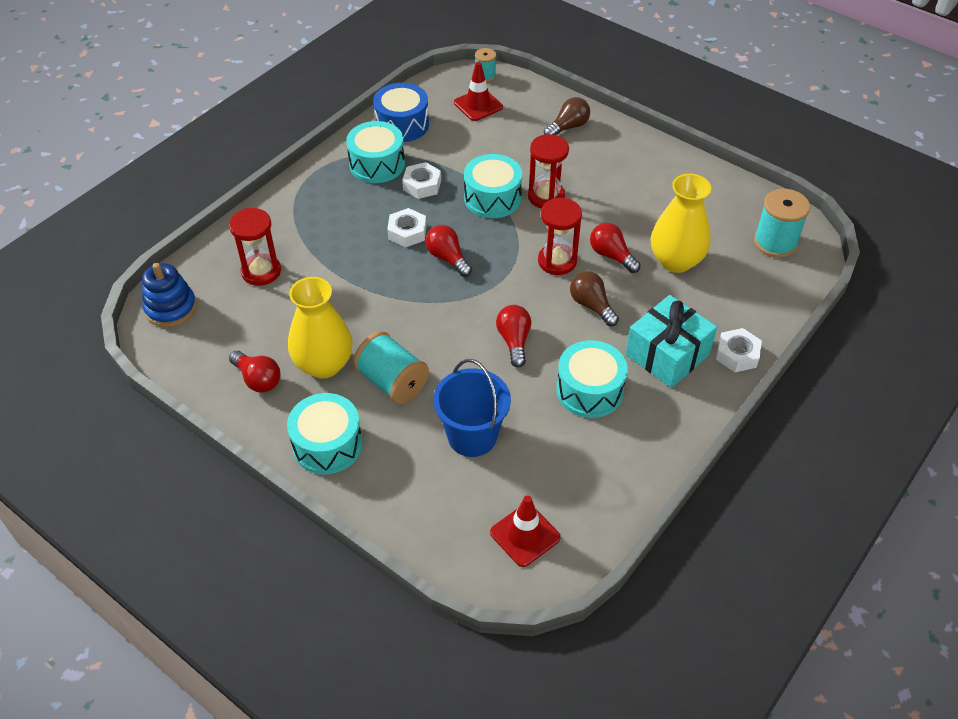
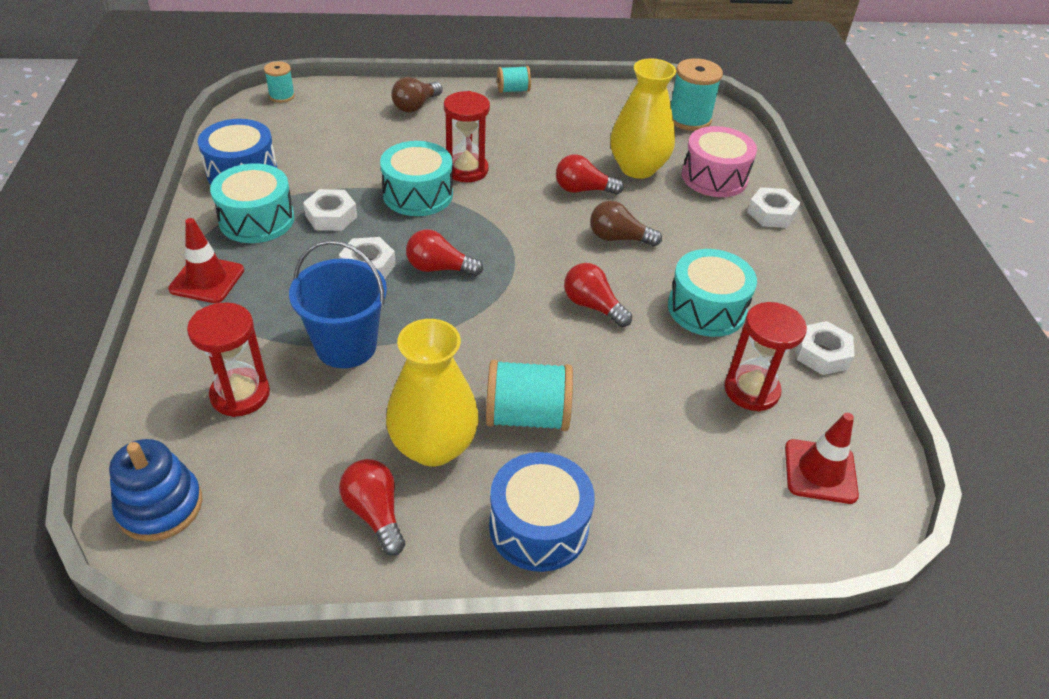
camera: 45 degrees left, 5 degrees down
red light bulb [229,351,280,393] -> red light bulb turned 120 degrees counterclockwise [339,459,405,556]
turquoise drum [287,393,363,474] -> blue drum [489,452,595,572]
blue bucket [433,359,511,457] -> blue bucket moved to [289,240,387,368]
red traffic cone [454,62,503,121] -> red traffic cone moved to [168,218,244,303]
red hourglass [538,198,582,275] -> red hourglass moved to [724,302,807,412]
brown light bulb [544,97,590,135] -> brown light bulb turned 150 degrees counterclockwise [391,77,442,113]
turquoise gift [626,295,717,388] -> none
none -> turquoise spool [497,66,531,93]
none -> pink drum [682,126,757,197]
none -> white nut [797,321,855,375]

